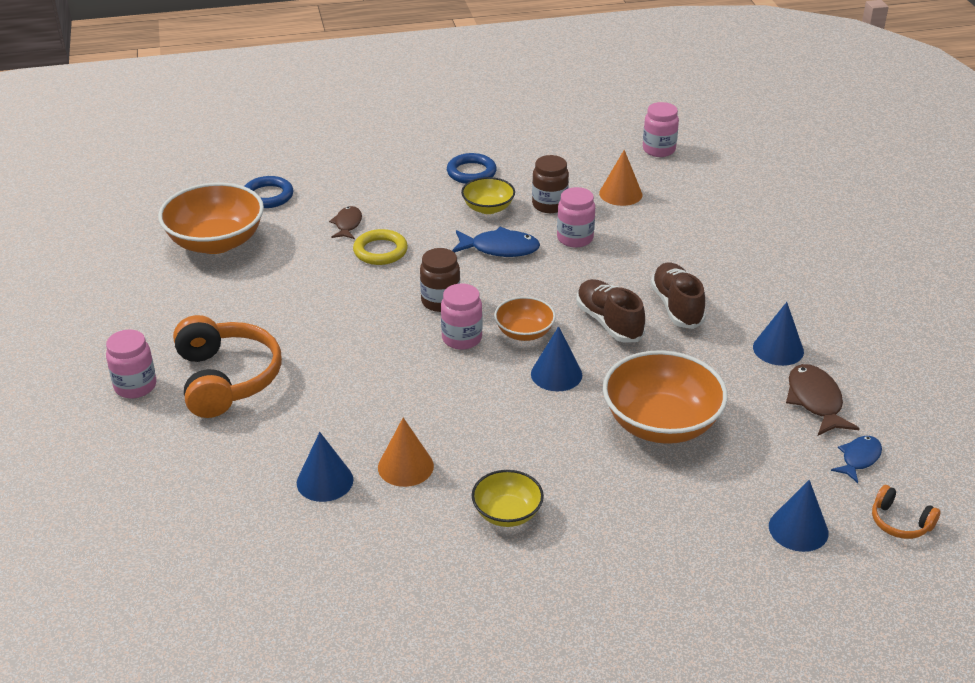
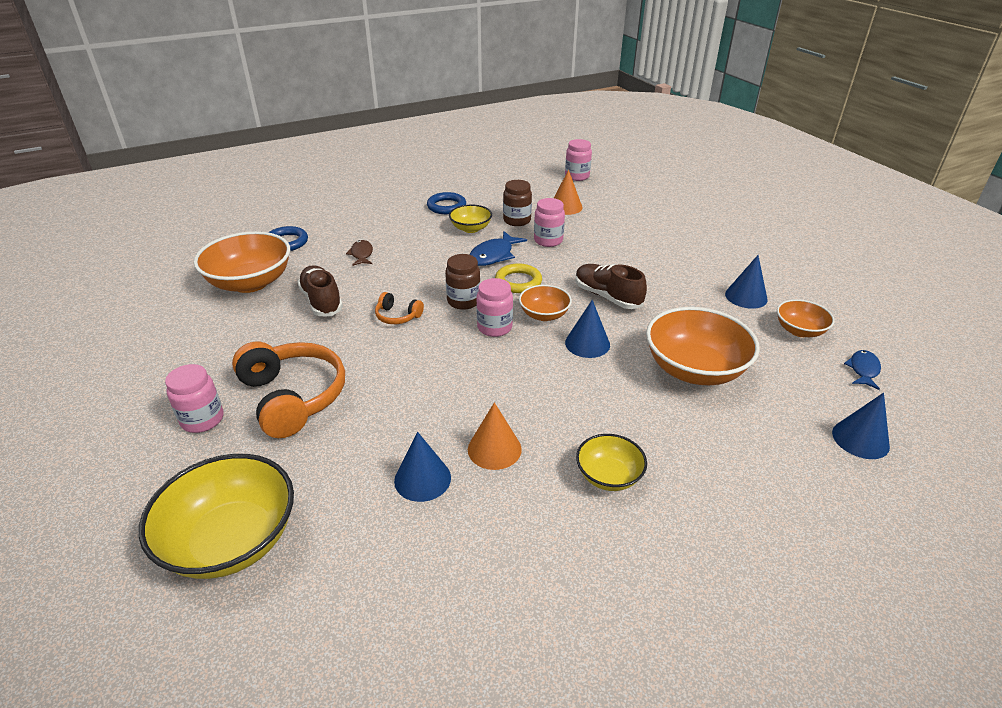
camera: 15 degrees left, 0 degrees up
yellow ring [353,229,408,265] -> yellow ring moved to [495,263,542,293]
blue fish [452,227,540,257] -> blue fish turned 135 degrees clockwise [469,231,527,266]
brown shoe [651,262,706,329] -> brown shoe moved to [297,265,343,316]
brown fish [786,364,860,435] -> orange bowl [777,299,835,337]
orange headphones [872,485,940,539] -> orange headphones moved to [375,292,424,324]
none -> yellow bowl [139,454,294,579]

